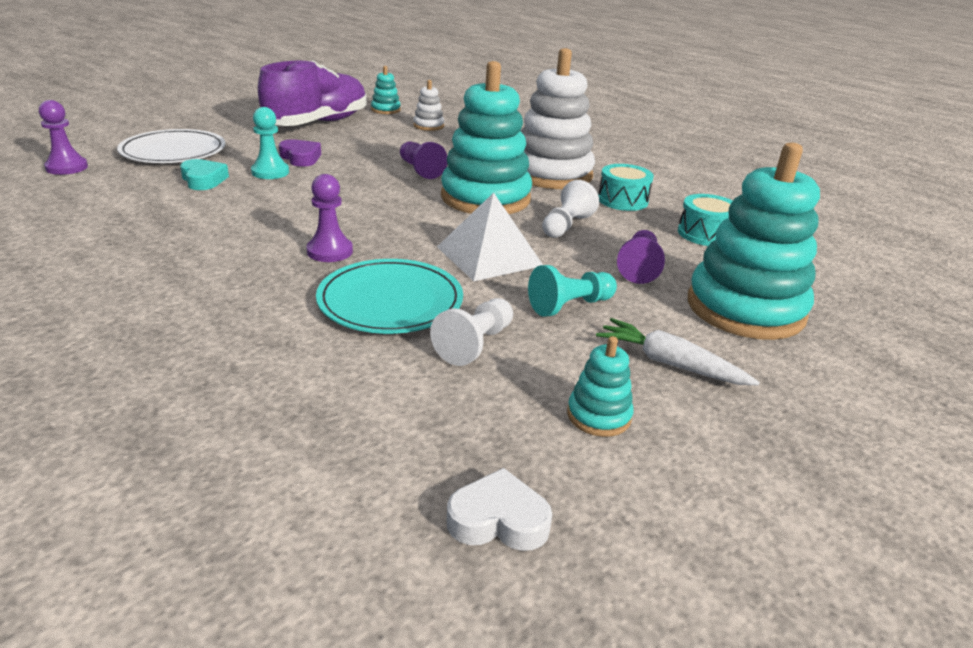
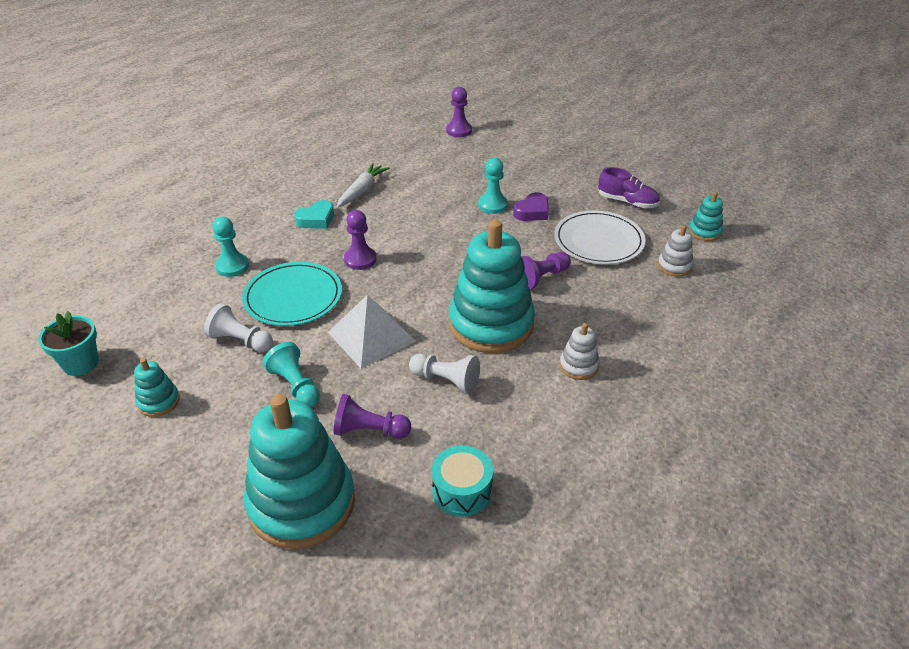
camera: 85 degrees right, 10 degrees up
white plate [117,129,225,163] -> white plate moved to [554,210,646,265]
turquoise heart [180,159,229,190] -> turquoise heart moved to [294,200,334,229]
purple shoe [258,60,366,126] -> purple shoe [598,167,660,208], size x0.51
white heart [447,468,552,551] -> turquoise flower pot [38,311,99,376]
white stacking toy [521,48,595,189] -> white stacking toy [560,323,600,380], size x0.43
white carrot [596,318,760,386] -> white carrot moved to [337,163,389,207]
turquoise drum [598,164,654,211] -> none
none -> turquoise pawn [212,217,249,277]

